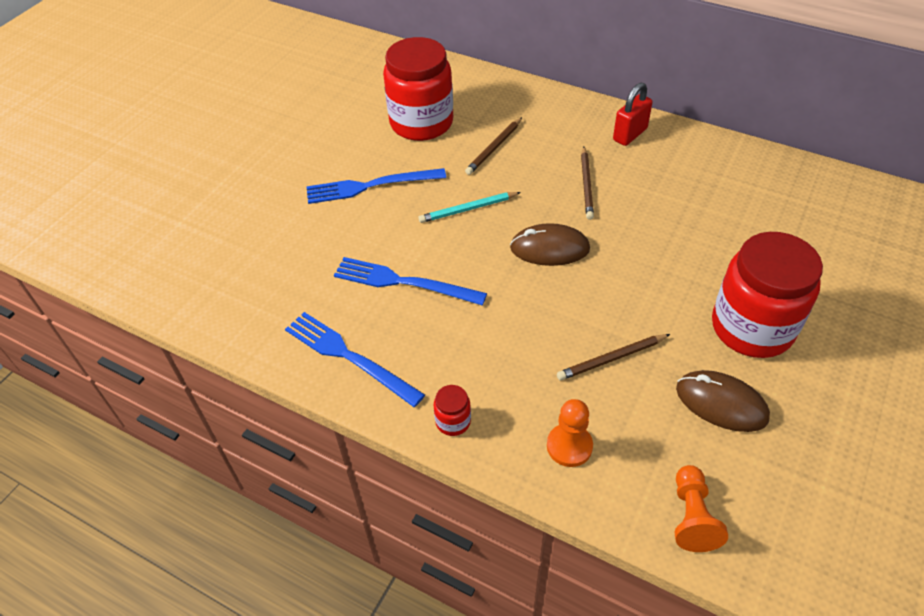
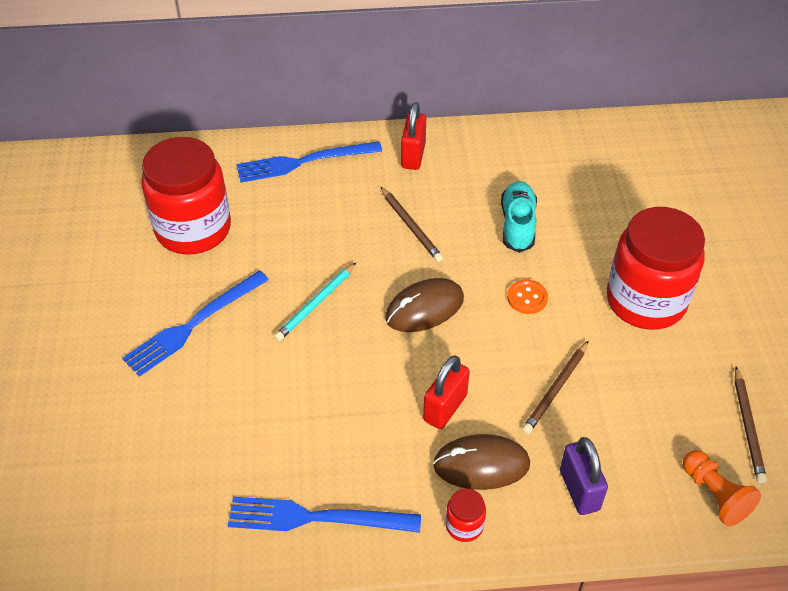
camera: 35 degrees left, 0 degrees up
blue fork [334,257,487,306] -> blue fork moved to [236,141,382,183]
brown pencil [465,117,522,175] -> brown pencil moved to [735,367,767,483]
orange pawn [547,399,593,467] -> purple padlock [560,437,608,515]
brown mouse [676,370,770,432] -> brown mouse moved to [433,434,530,490]
none -> red padlock [423,355,470,429]
none -> turquoise shoe [501,181,537,253]
none -> orange button [507,279,548,314]

